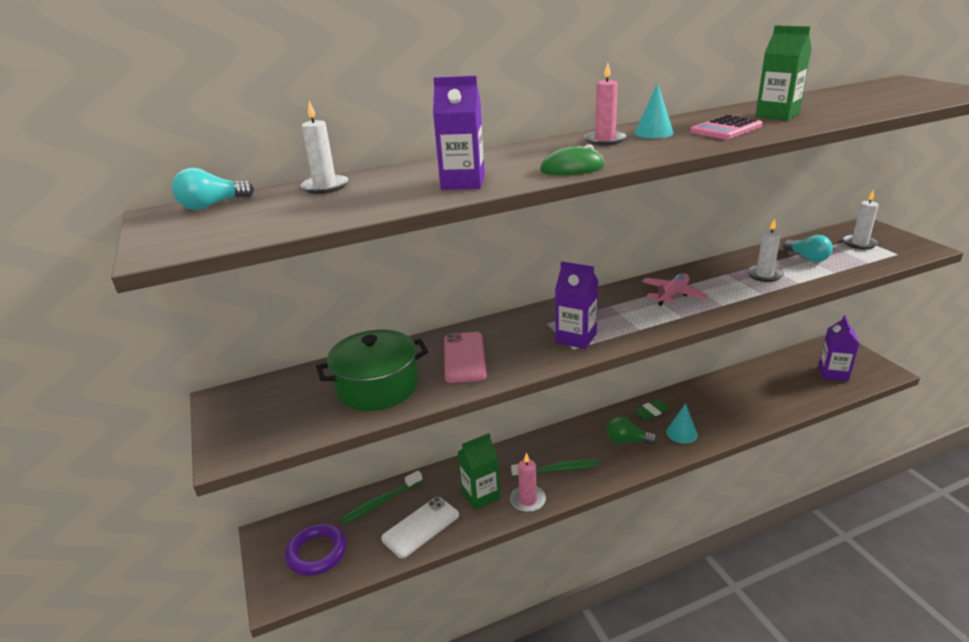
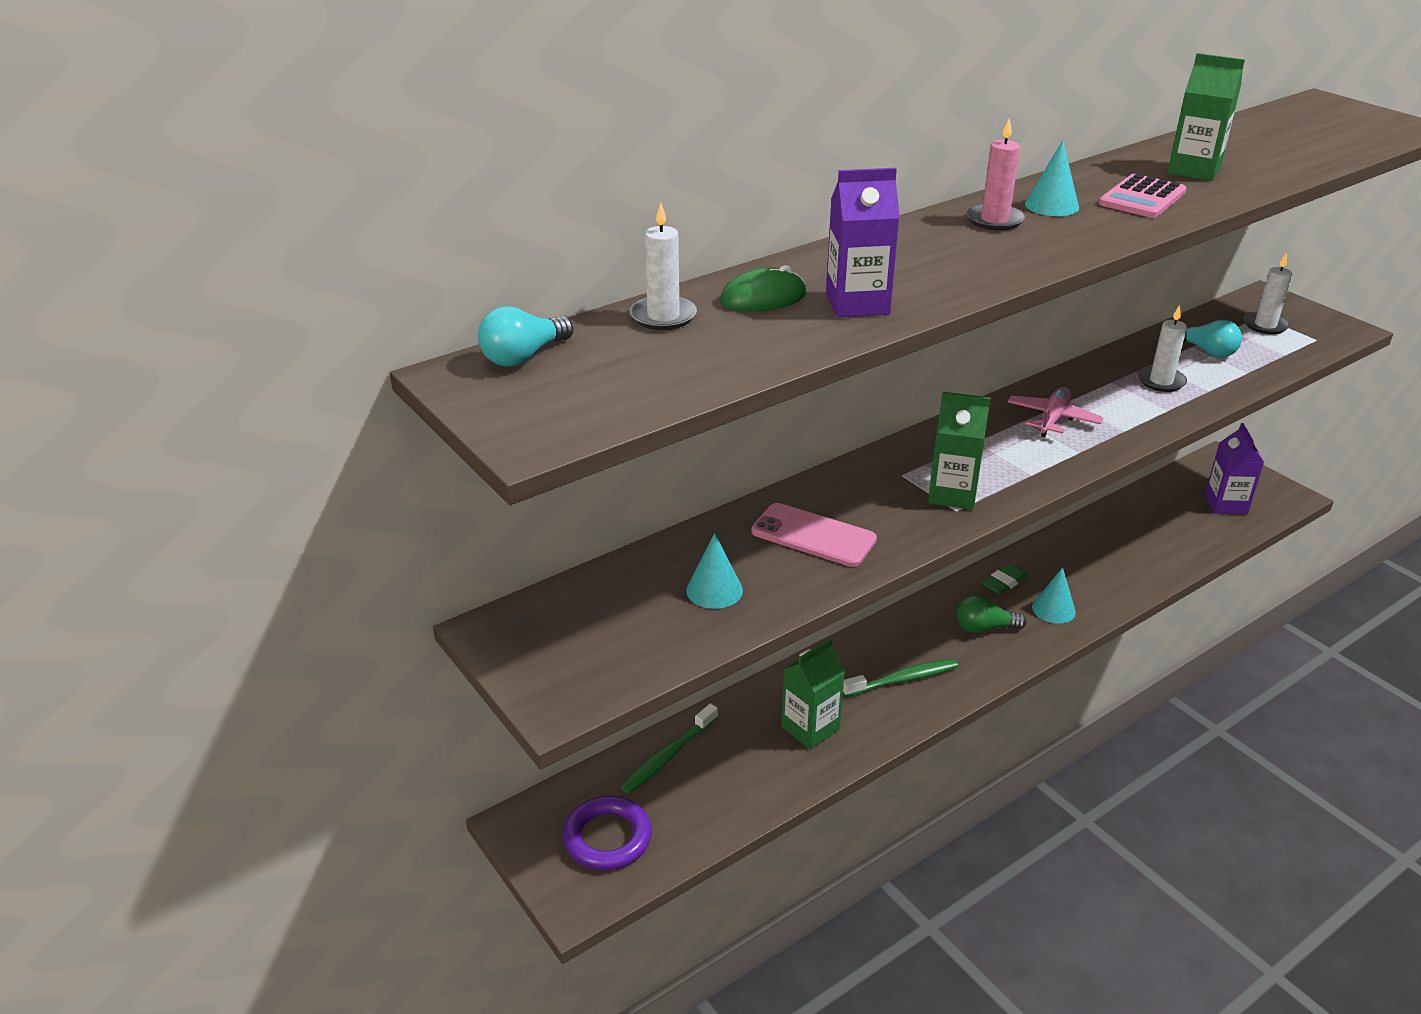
camera: 15 degrees left, 5 degrees up
green pot [316,330,428,411] -> turquoise cone [686,533,743,609]
white phone [381,497,459,558] -> none
pink phone [444,332,487,383] -> pink phone turned 45 degrees counterclockwise [751,503,877,567]
pink candle [510,452,546,512] -> none
green mouse [540,144,604,175] -> green mouse moved to [720,265,806,311]
purple carton [555,261,598,349] -> green carton [928,392,991,510]

